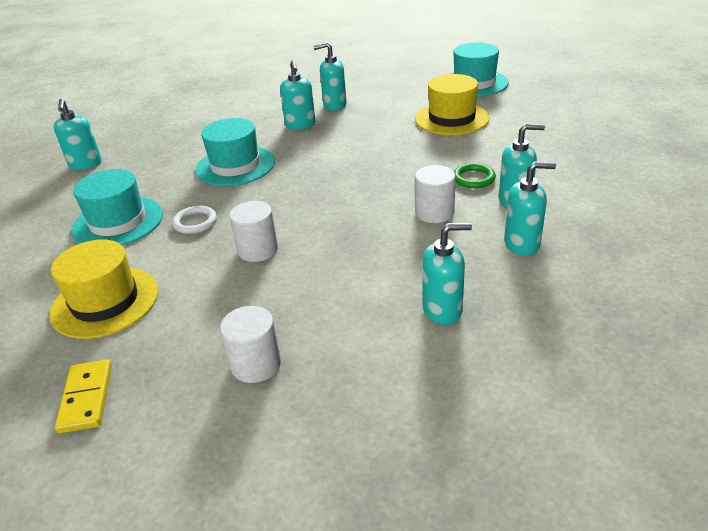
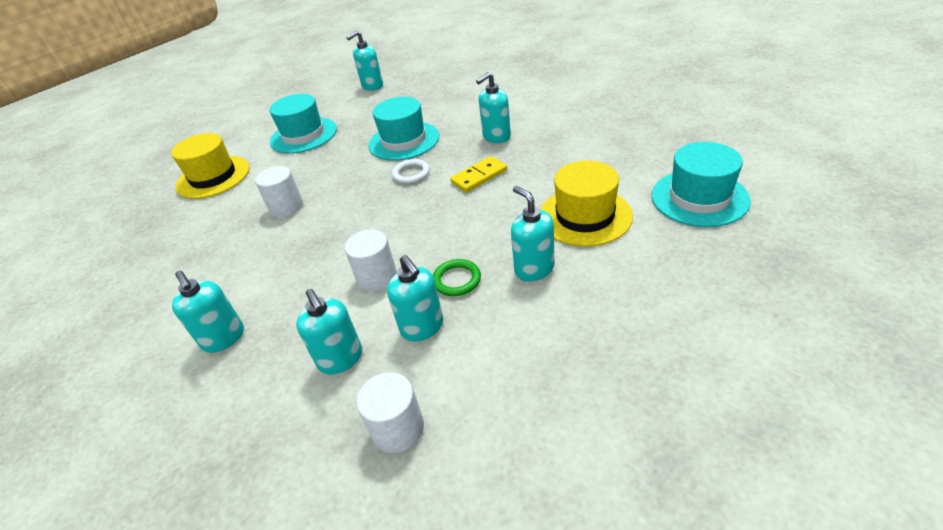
camera: 65 degrees right, 5 degrees up
yellow domino [55,359,112,433] -> yellow domino moved to [450,156,507,193]
white ring [172,206,217,234] -> white ring moved to [392,159,430,184]
white cylinder [220,306,281,383] -> white cylinder moved to [356,372,424,453]
turquoise soap dispenser [313,42,347,111] -> turquoise soap dispenser moved to [511,186,554,281]

